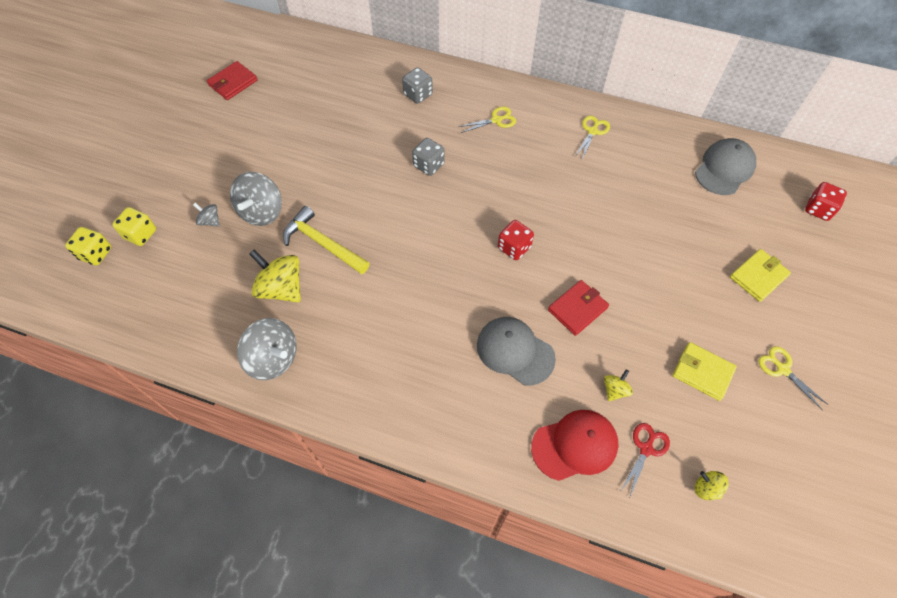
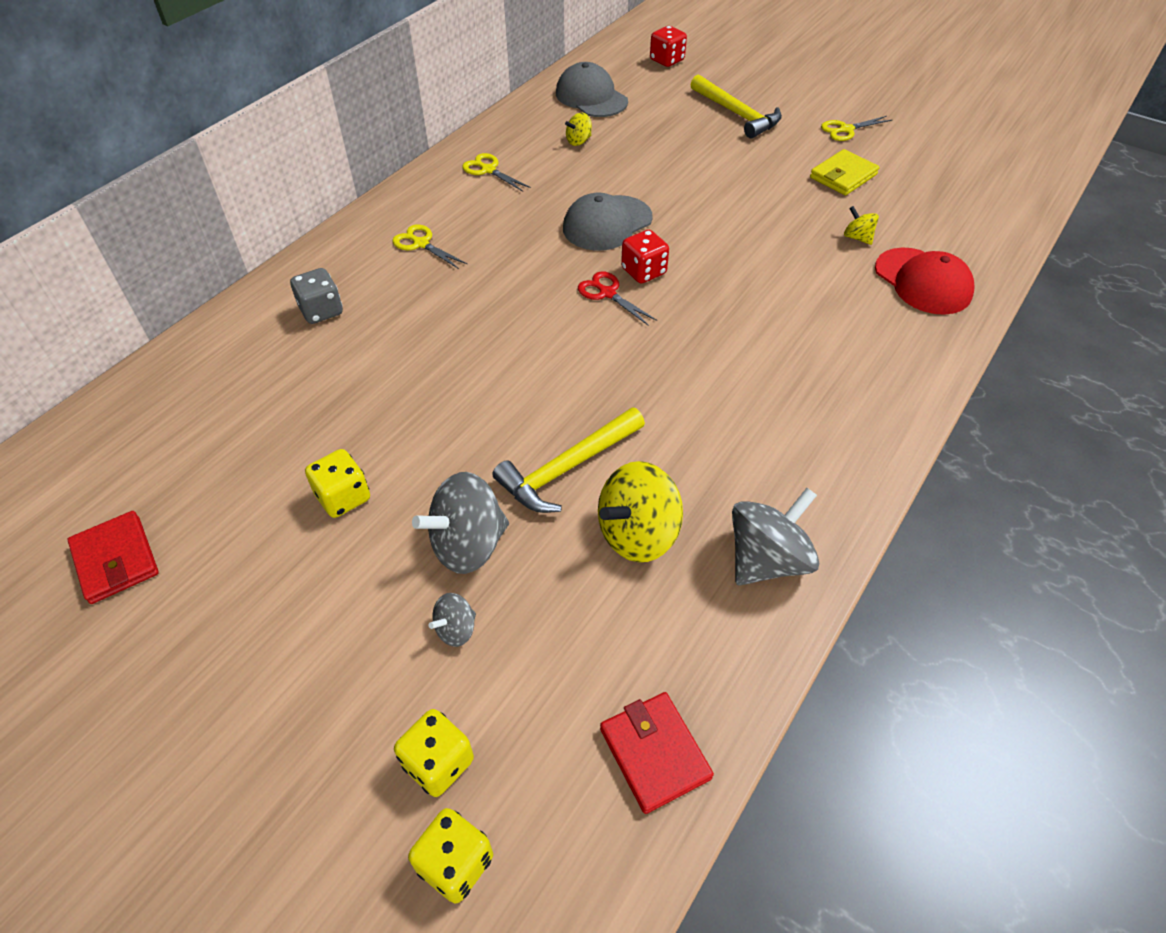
camera: 75 degrees left, 10 degrees down
grey spinning top [230,172,282,226] -> grey spinning top turned 120 degrees clockwise [412,472,509,574]
grey dice [412,138,445,176] -> none
yellow scissors [458,107,516,133] -> yellow scissors turned 45 degrees counterclockwise [393,224,467,269]
grey cap [477,317,556,385] -> grey cap moved to [563,193,653,251]
red cap [531,410,619,481] -> red cap turned 150 degrees clockwise [875,248,975,315]
red wallet [548,280,609,336] -> red wallet moved to [600,692,714,814]
red scissors [620,423,670,496] -> red scissors moved to [578,271,657,325]
yellow spinning top [695,471,729,500] -> yellow spinning top moved to [565,113,592,146]
yellow wallet [730,249,791,302] -> yellow hammer [690,74,782,138]
none -> yellow dice [305,449,370,518]

